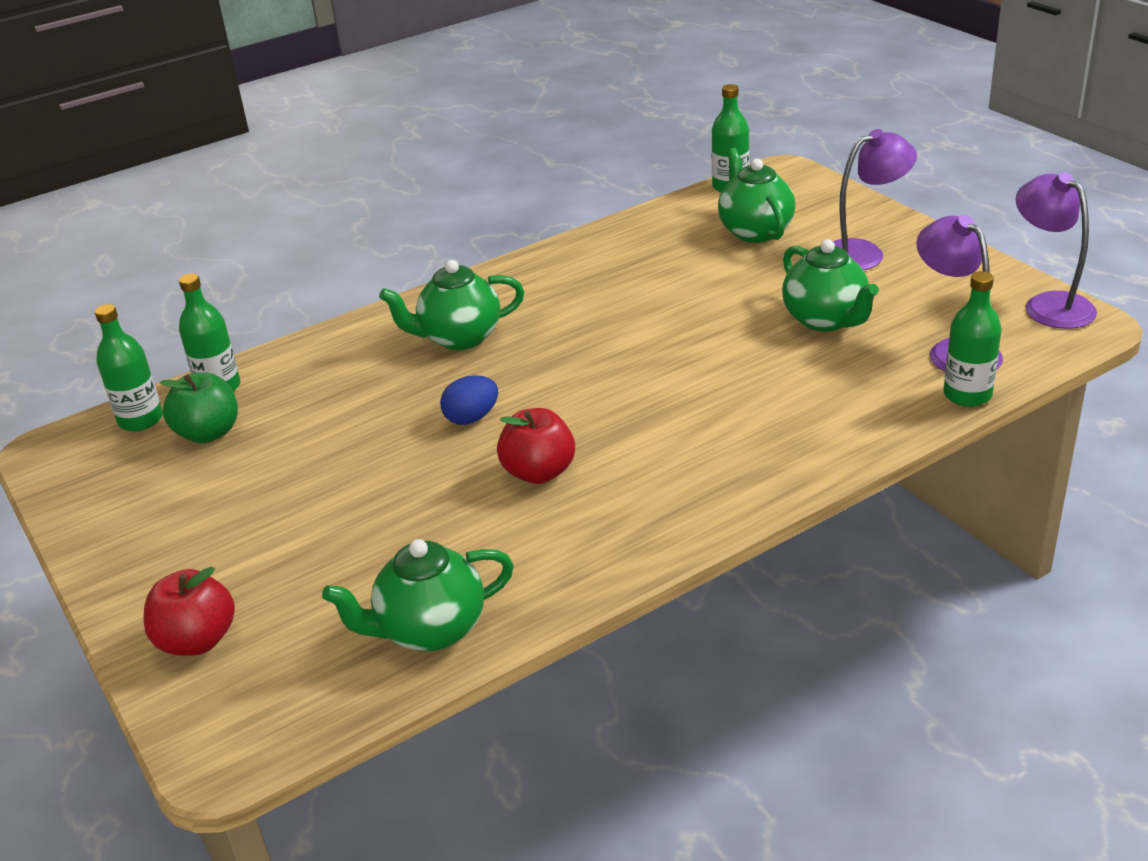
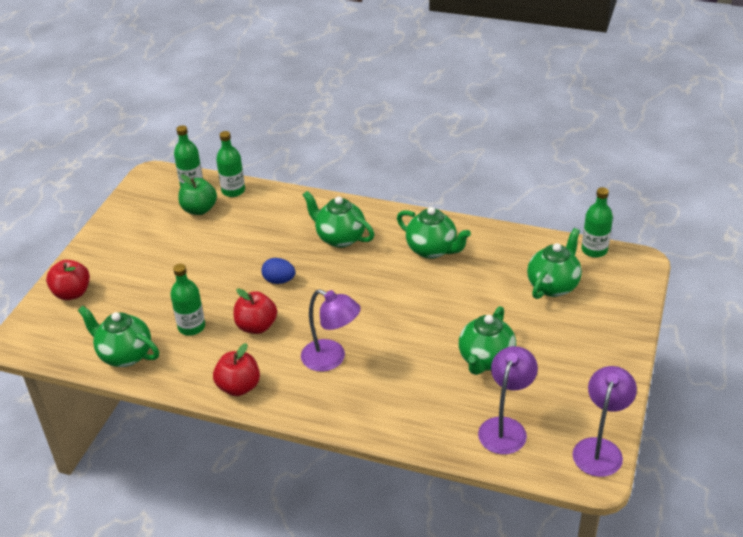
camera: 50 degrees right, 5 degrees up
purple lamp [833,129,917,270] -> purple lamp moved to [301,289,361,372]
green bottle [943,271,1002,407] -> green bottle moved to [170,264,205,336]
none -> red apple [213,343,260,396]
none -> green teapot [397,207,471,259]

